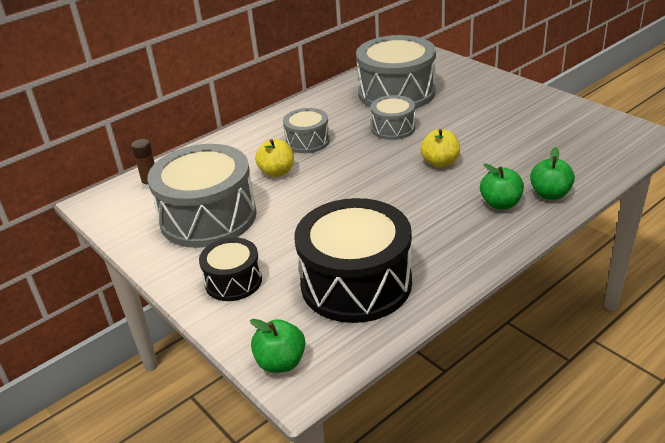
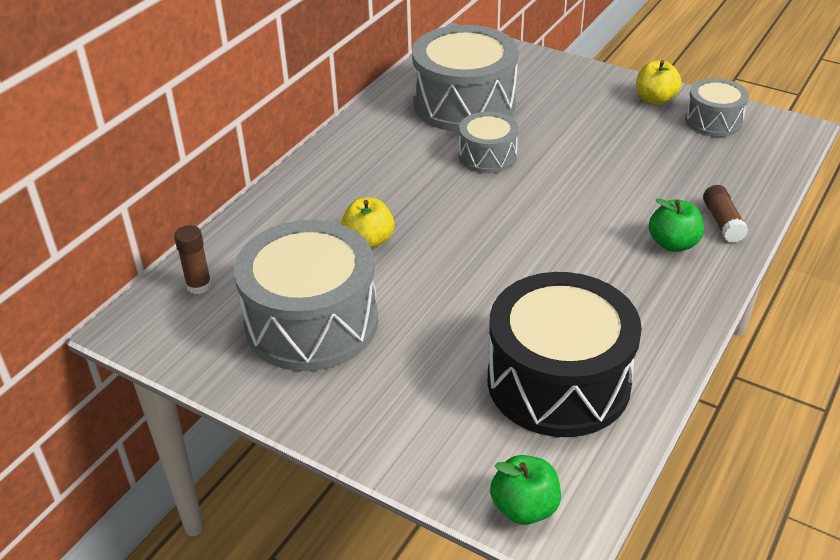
camera: 20 degrees left, 5 degrees up
black drum [199,237,262,301] -> none
grey drum [283,108,330,153] -> grey drum moved to [685,78,749,137]
yellow apple [420,129,460,168] -> yellow apple moved to [636,60,682,105]
green apple [530,147,575,200] -> brown glue stick [703,185,748,243]

